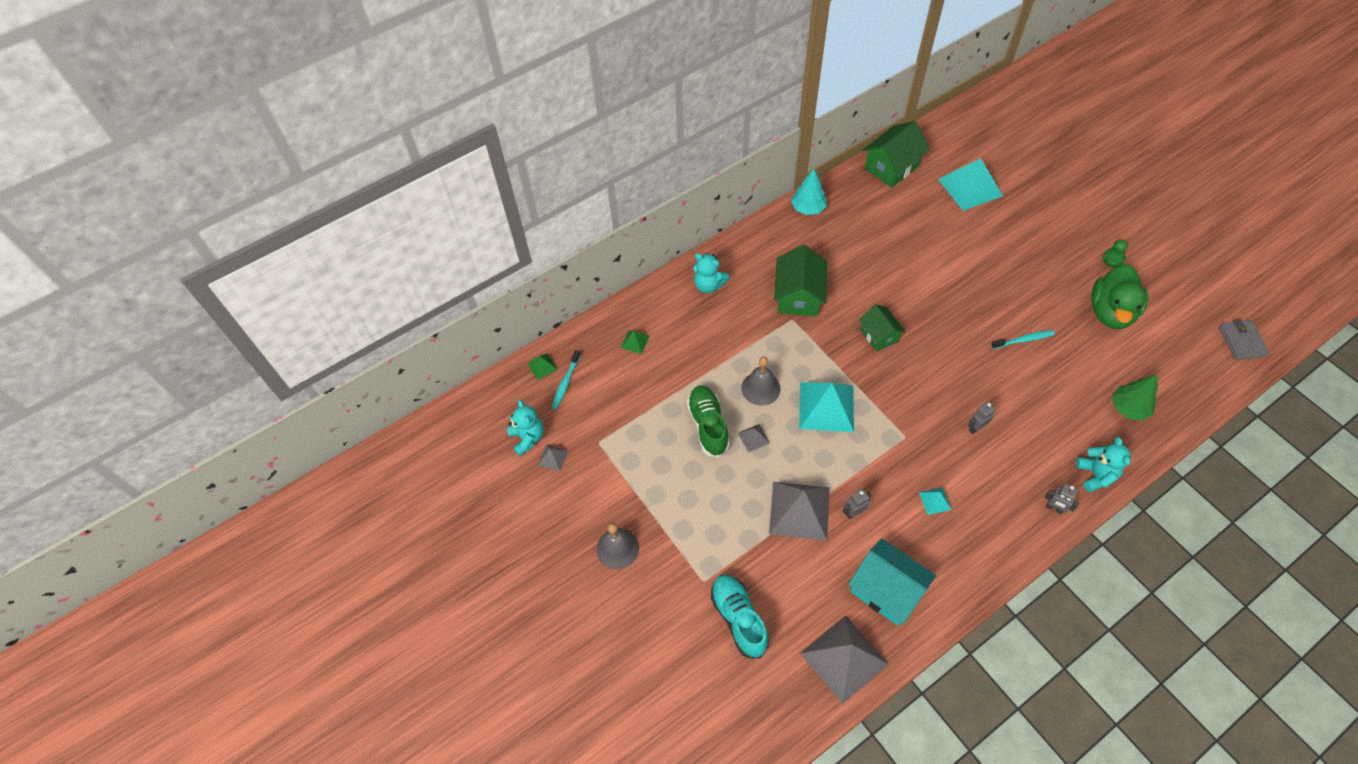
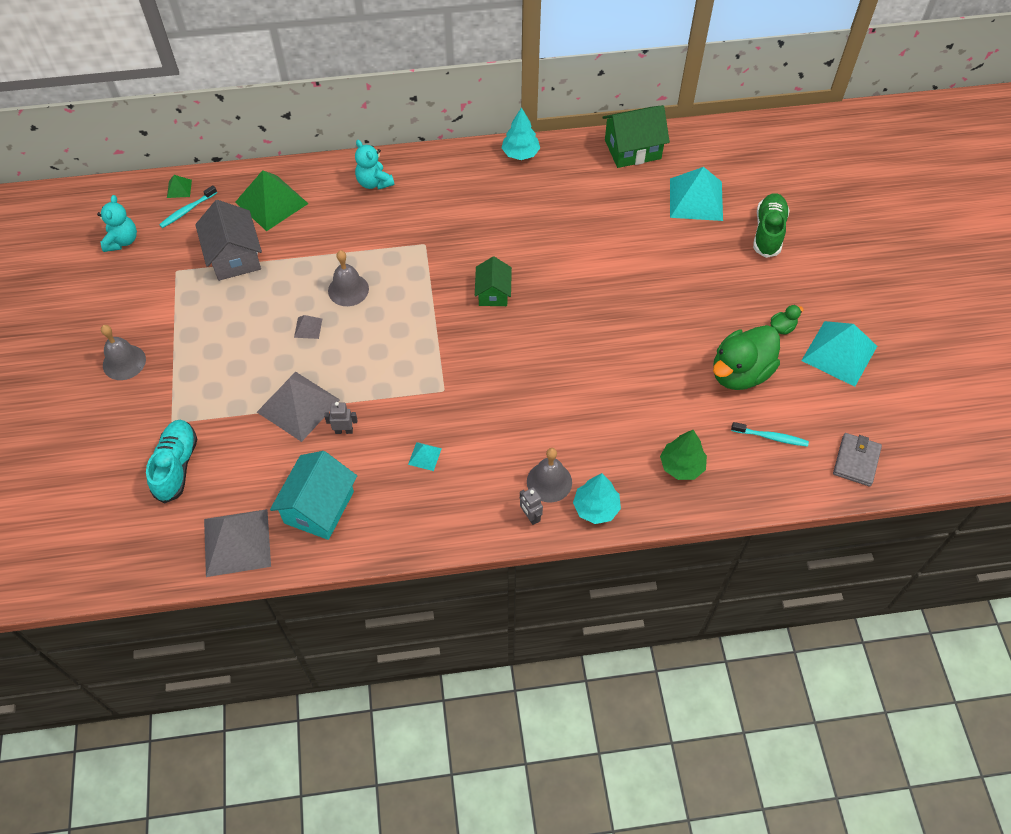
camera: 25 degrees right, 0 degrees up
grey pyramid [538,445,569,472] -> none
green pyramid [621,331,649,354] -> green pyramid [235,170,309,231], size x2.27
green shoe [687,386,730,458] -> green shoe moved to [753,193,790,258]
green house [774,245,827,316] -> none
turquoise pyramid [799,382,854,432] -> turquoise pyramid moved to [801,321,877,387]
turquoise house [848,538,936,626] -> turquoise house turned 45 degrees clockwise [270,451,357,540]
grey robot [968,402,996,434] -> none
turquoise toothbrush [991,330,1055,349] -> turquoise toothbrush moved to [731,422,809,447]
turquoise teddy bear [1076,437,1131,492] -> turquoise tree [573,473,621,524]
none -> grey house [195,200,262,281]
none -> grey bell [527,448,572,503]

